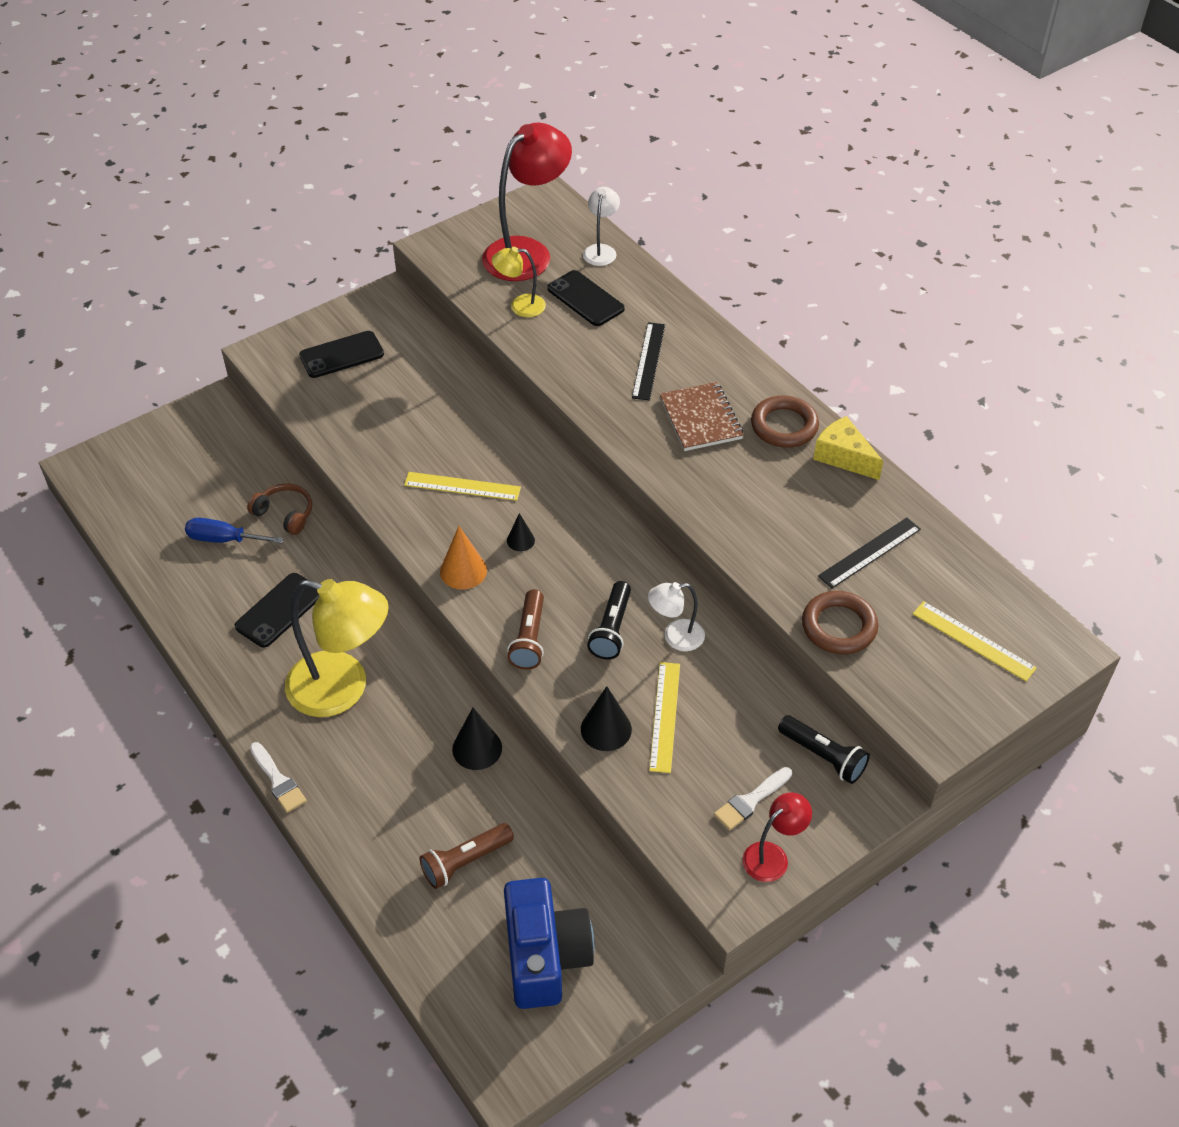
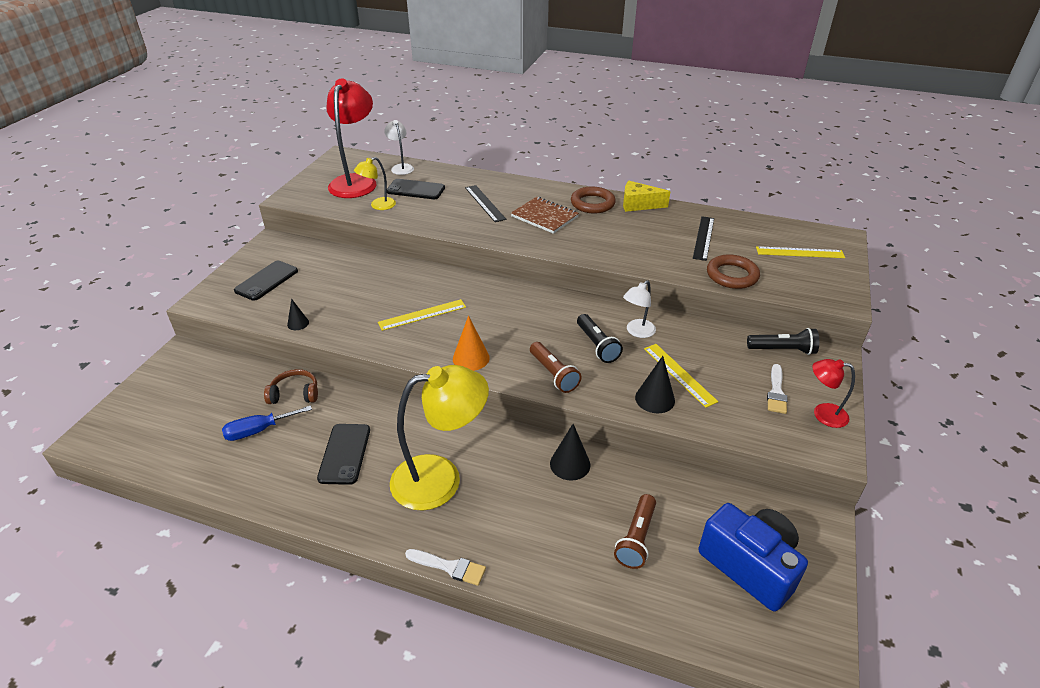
camera: 35 degrees left, 10 degrees down
black cone [507,513,535,551] -> black cone moved to [287,299,309,330]
red lamp [743,793,812,882] -> red lamp turned 90 degrees counterclockwise [812,359,855,428]

